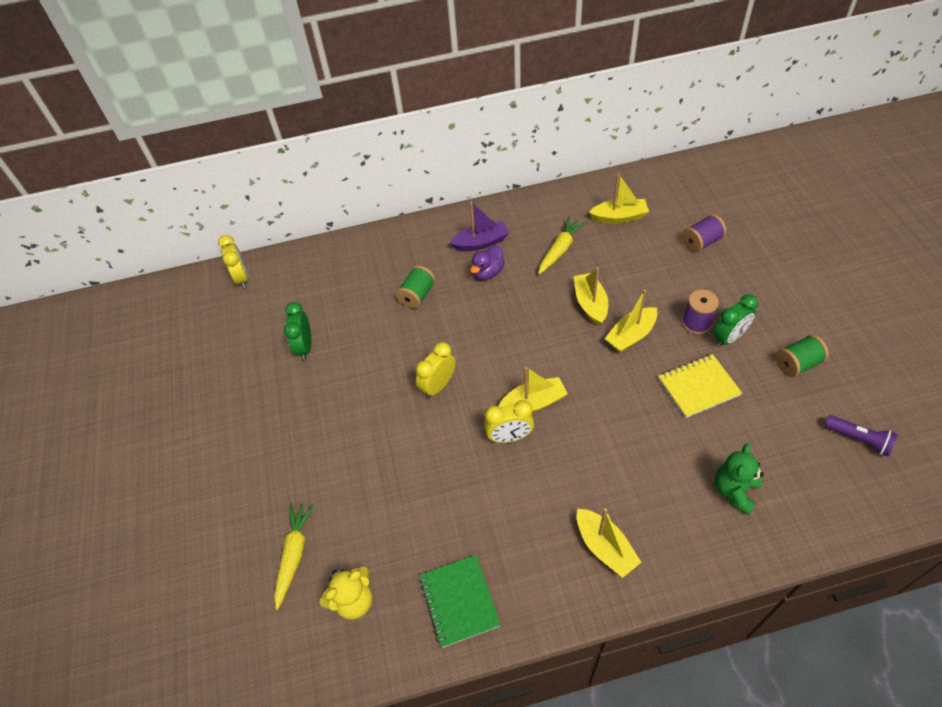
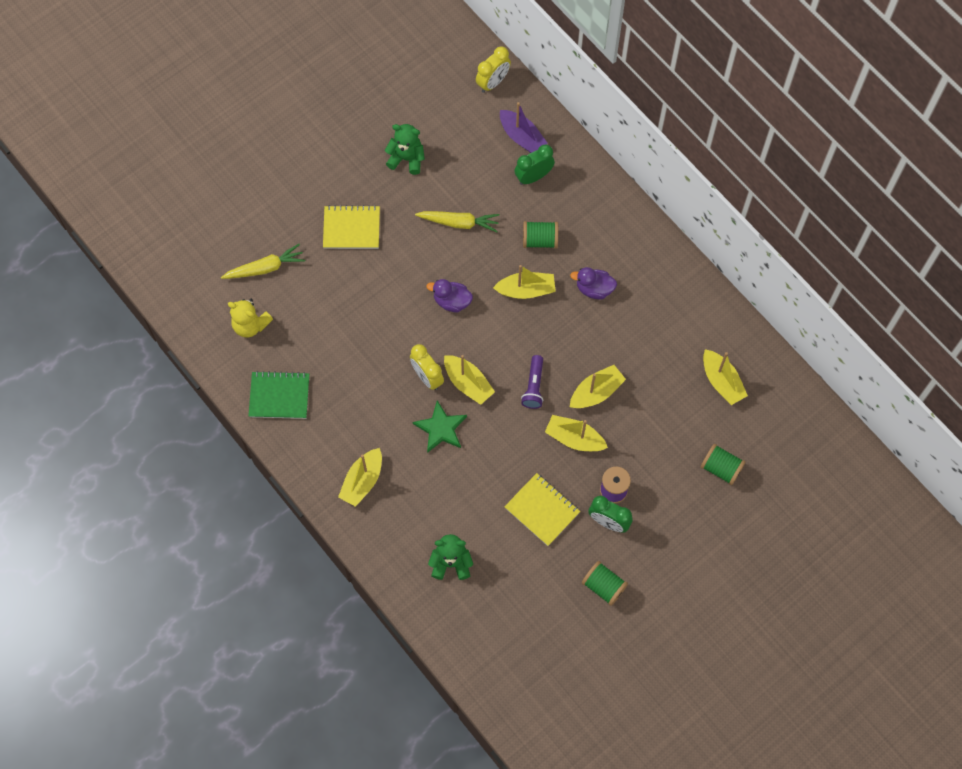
camera: 60 degrees right, 15 degrees up
green clock [284,302,311,360] -> green clock moved to [514,144,555,185]
yellow clock [416,342,456,398] -> purple duck [426,279,473,312]
green notebook [420,555,501,648] -> green notebook turned 45 degrees clockwise [248,371,309,419]
purple boat [450,201,509,251] -> purple boat moved to [500,102,547,153]
yellow carrot [538,217,586,275] -> yellow carrot moved to [415,211,500,232]
purple spool [682,214,726,253] -> green spool [701,444,746,485]
purple flashlight [824,415,898,457] -> purple flashlight moved to [521,355,543,409]
none -> yellow notebook [323,205,380,249]
none -> green teddy bear [385,124,425,175]
none -> green star [413,400,467,453]
none -> yellow boat [493,265,556,299]

